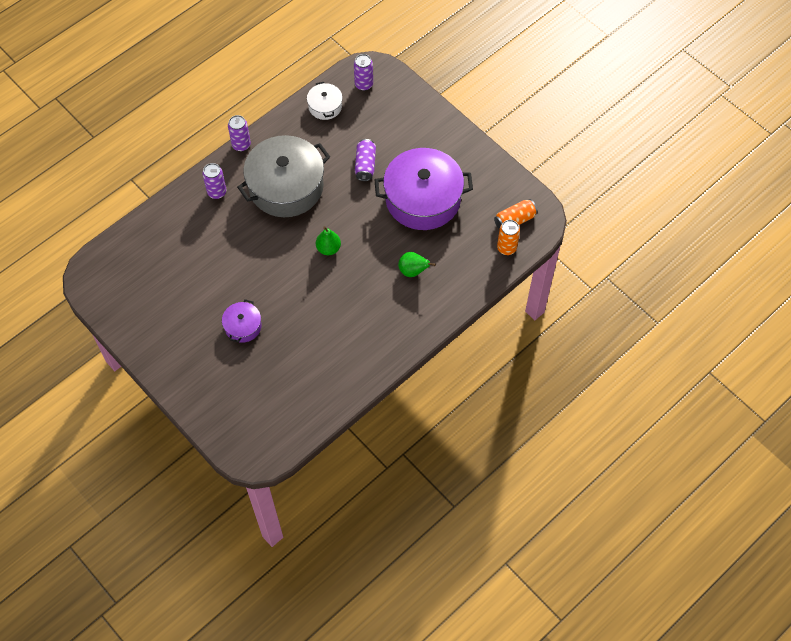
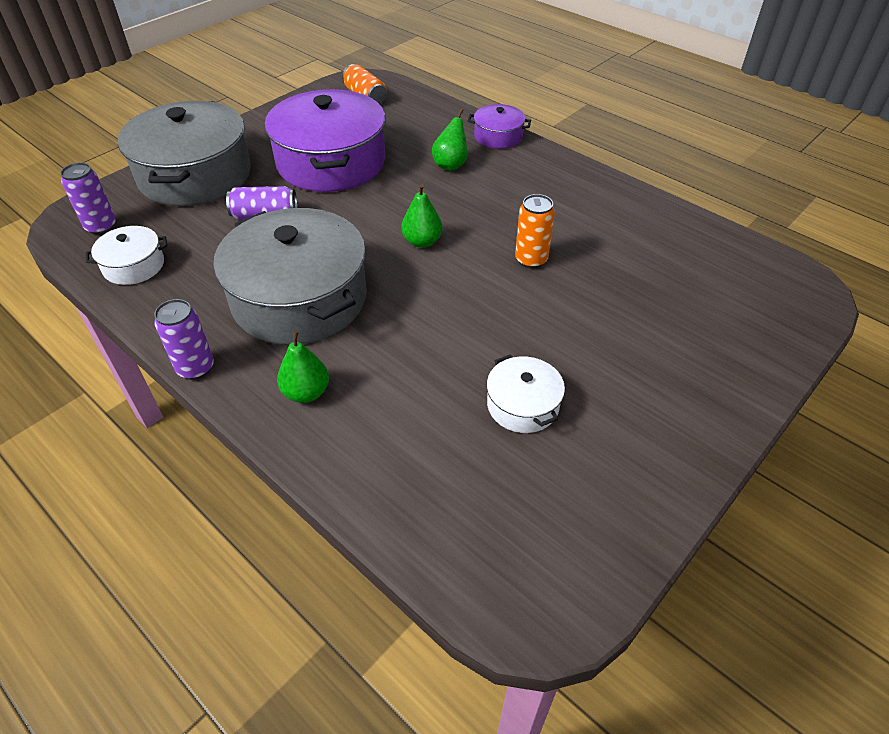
camera: 95 degrees left, 15 degrees down
purple can [202,163,226,199] -> green pear [277,330,329,403]
purple pot [222,299,262,343] -> purple pot moved to [468,104,531,149]
orange can [497,220,520,255] -> orange can moved to [515,194,555,269]
none -> grey pot [118,101,251,206]
none -> white pot [487,355,565,433]

